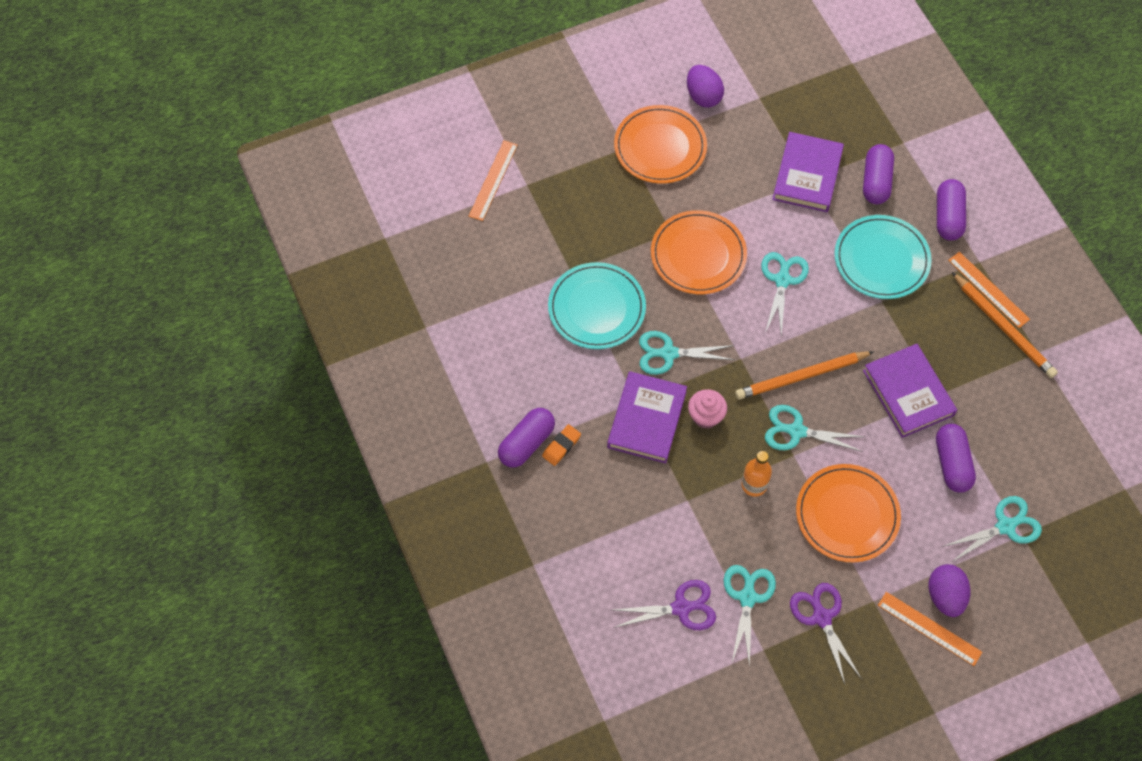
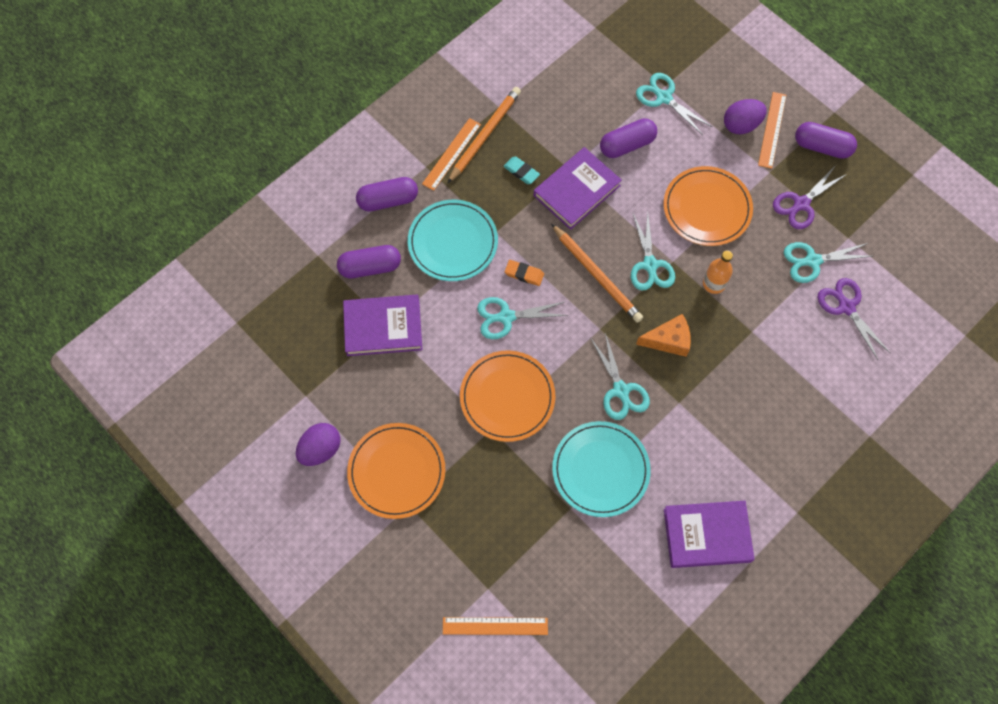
camera: 110 degrees left, 5 degrees up
purple capsule [498,408,555,468] -> purple capsule moved to [795,122,857,159]
orange eraser [542,424,581,466] -> orange eraser moved to [505,260,544,286]
purple book [607,371,687,464] -> purple book moved to [664,501,755,568]
pink cupcake [688,389,727,429] -> orange cheese [636,314,691,357]
none -> turquoise eraser [503,157,540,184]

